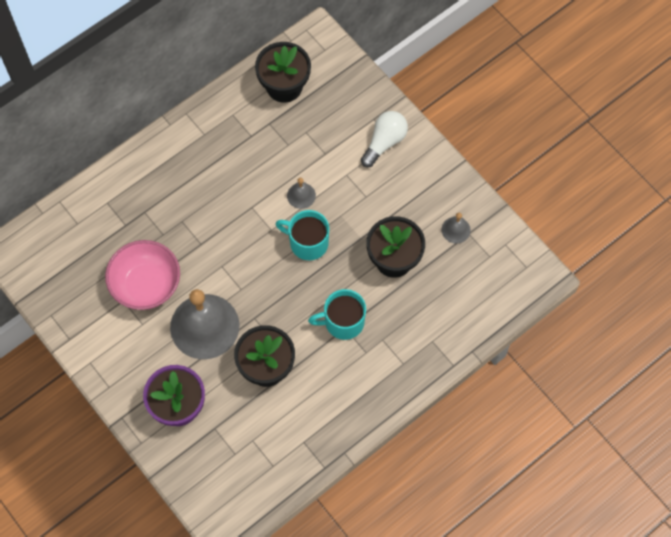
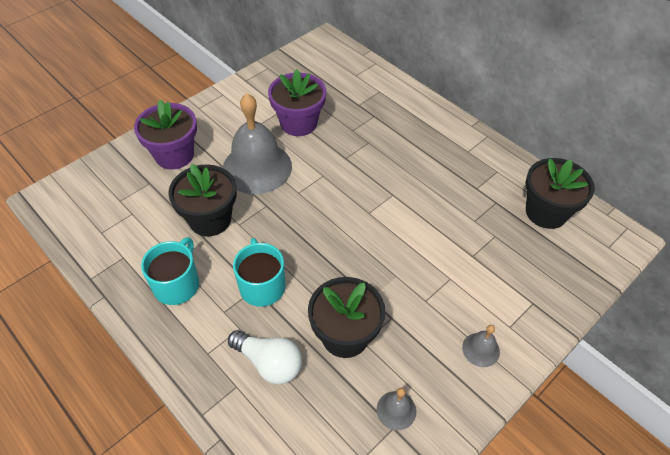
camera: 85 degrees right, 15 degrees down
pink bowl [105,240,180,310] -> purple flower pot [268,69,326,136]
turquoise mug [276,210,329,260] -> turquoise mug moved to [141,237,199,305]
grey bell [287,178,316,209] -> grey bell moved to [462,325,500,367]
white light bulb [361,111,408,167] -> white light bulb moved to [228,330,302,384]

